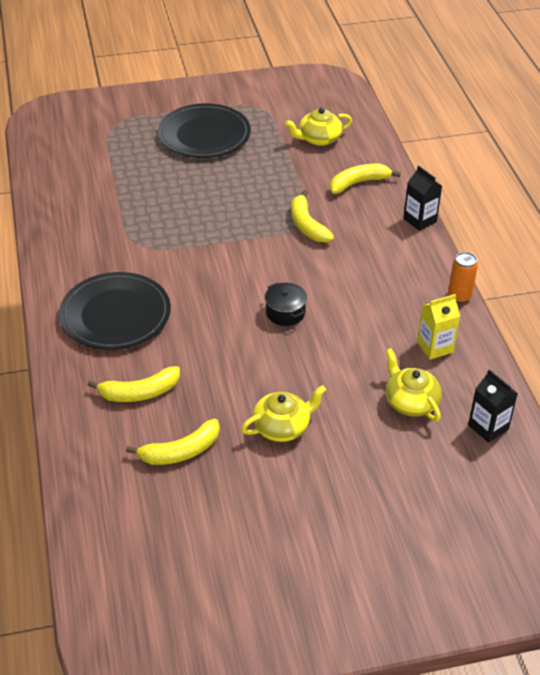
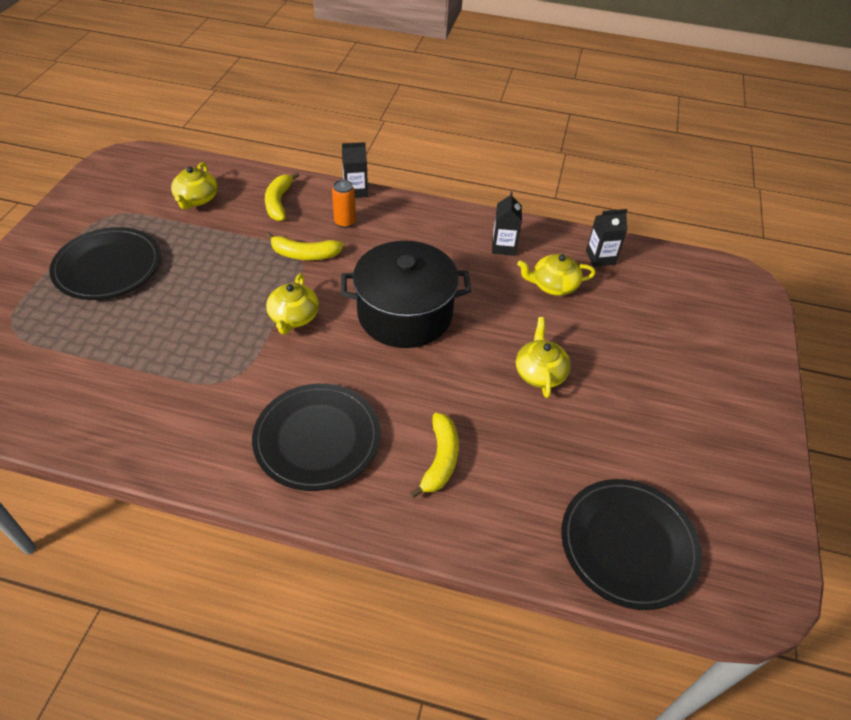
camera: 65 degrees left, 5 degrees up
yellow banana [126,419,220,465] -> none
black pot [265,283,307,326] -> black pot [341,241,471,348], size x2.43
yellow carton [417,294,460,360] -> black carton [492,192,522,256]
orange can [448,252,478,303] -> orange can moved to [332,180,356,228]
none -> yellow teapot [266,274,319,334]
none -> black plate [561,479,702,610]

